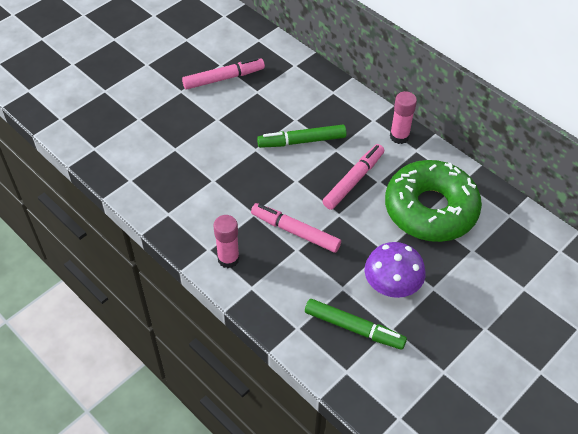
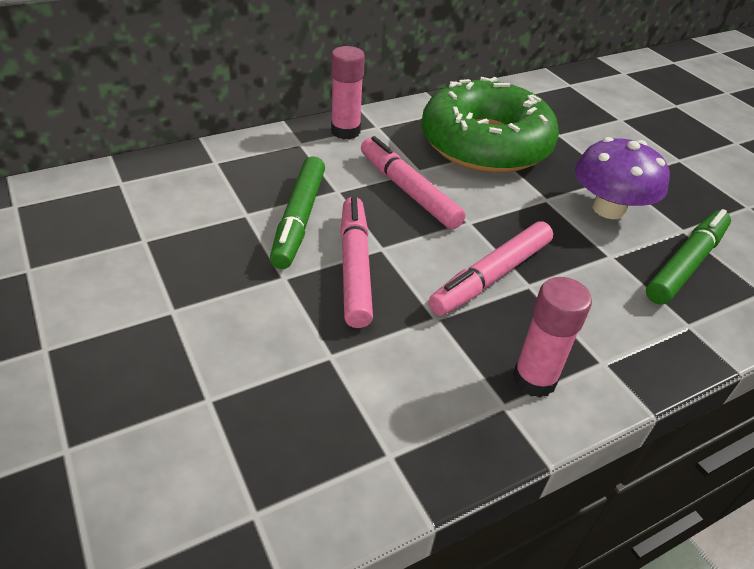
camera: 75 degrees left, 10 degrees down
pink marker [182,58,265,89] -> pink marker moved to [340,197,373,328]

